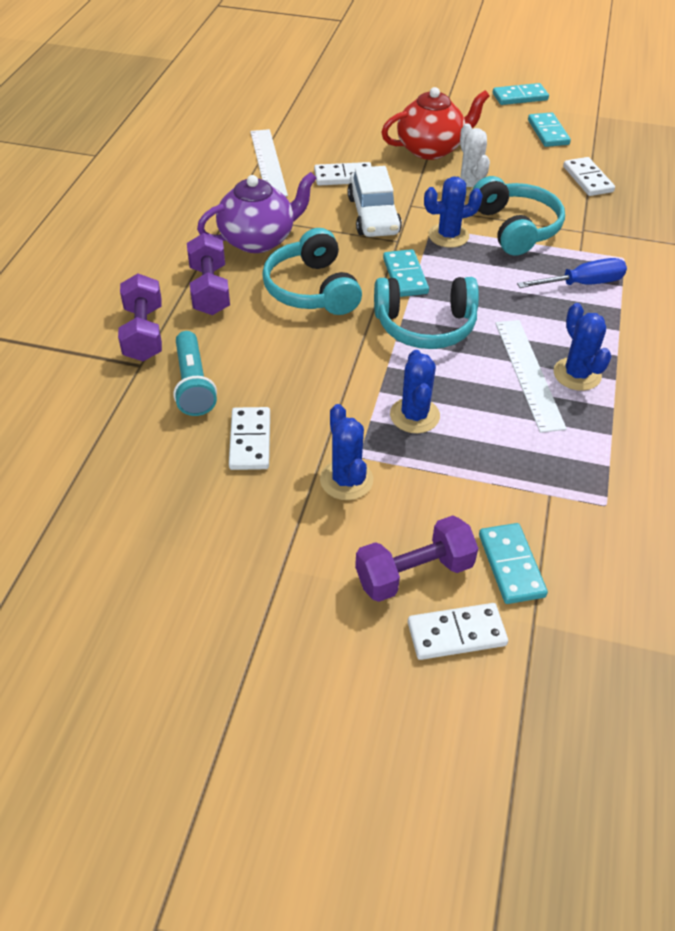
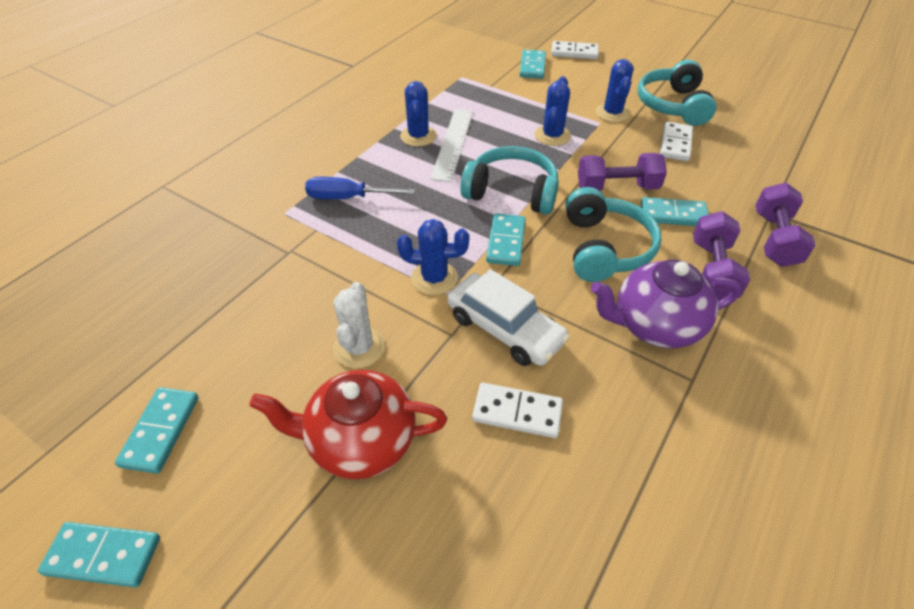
camera: 160 degrees left, 0 degrees up
turquoise flashlight [173,331,217,416] -> none
white ruler [250,129,288,197] -> none
white car [347,166,402,237] -> white car turned 120 degrees clockwise [447,269,570,366]
purple dumbbell [355,515,478,602] -> purple dumbbell moved to [578,153,667,191]
turquoise headphones [472,176,565,256] -> turquoise headphones moved to [638,60,717,126]
white domino [563,157,615,196] -> none
none -> turquoise domino [641,197,709,226]

